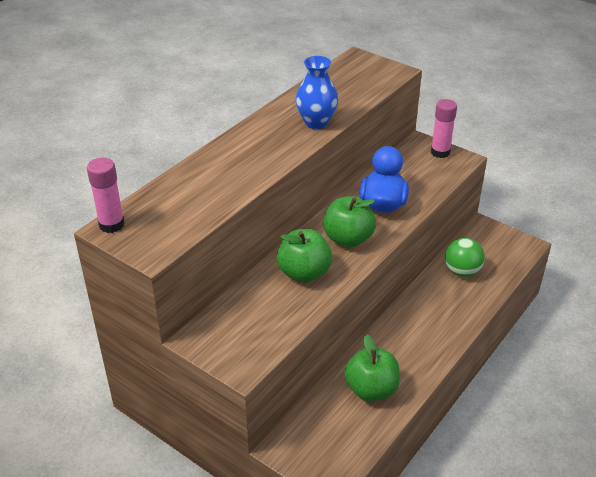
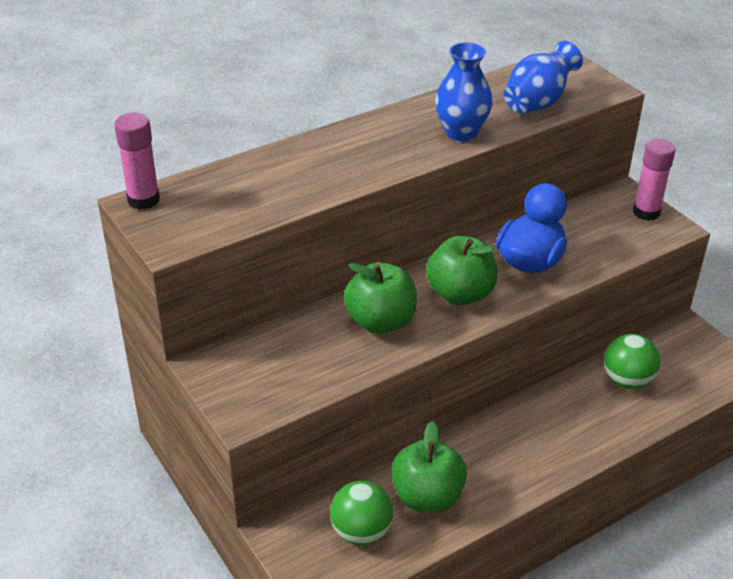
camera: 20 degrees right, 0 degrees up
none -> green ball [330,481,393,545]
none -> blue vase [504,41,583,113]

